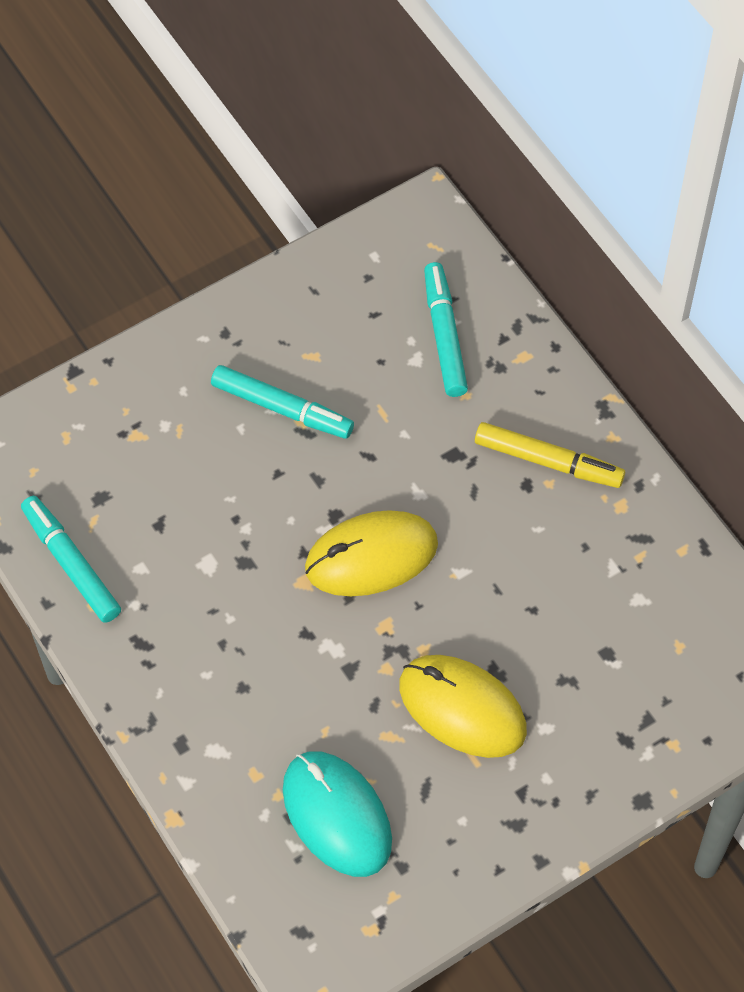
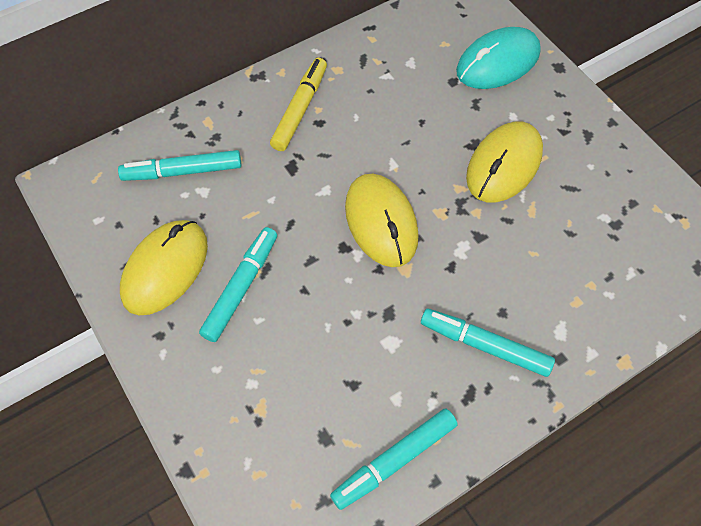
camera: 90 degrees left, 0 degrees up
turquoise mouse [283,751,392,877] -> turquoise mouse moved to [456,27,541,89]
none -> yellow mouse [120,220,208,315]
none -> turquoise marker [421,309,555,377]

